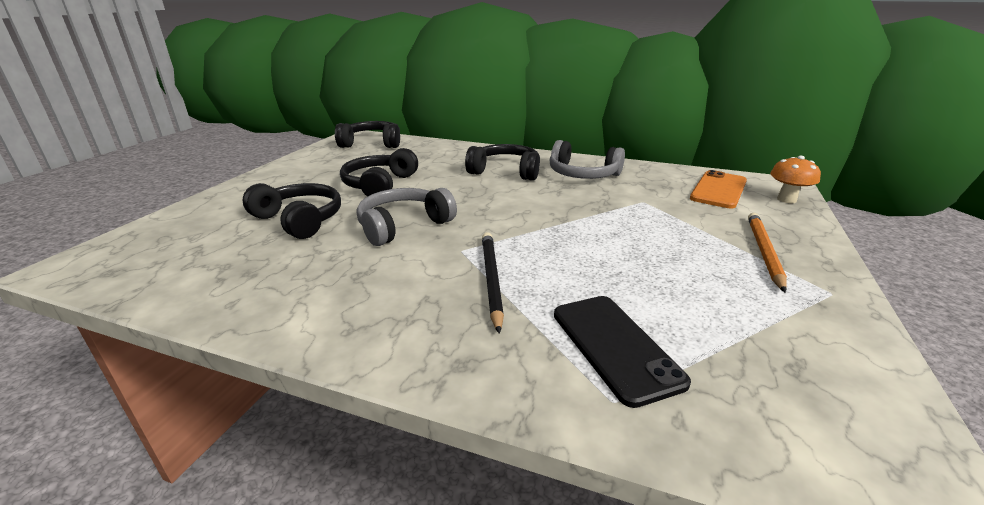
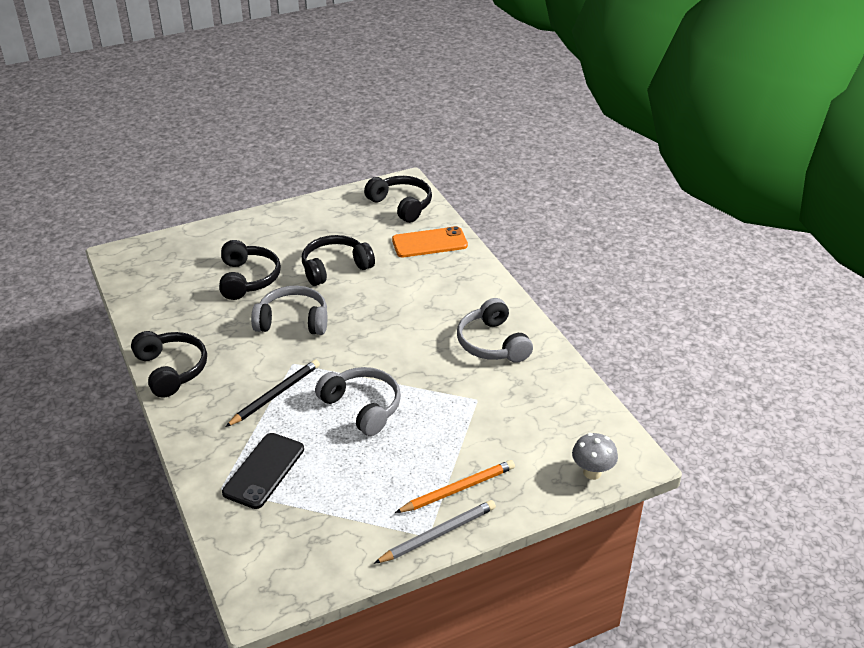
camera: 45 degrees right, 10 degrees up
black headphones [465,144,540,181] -> black headphones moved to [131,331,207,397]
orange phone [690,170,747,209] -> orange phone moved to [392,226,468,257]
orange mushroom [770,156,821,203] -> grey mushroom [572,433,618,480]
none -> grey headphones [315,367,401,436]
none -> grey pencil [374,500,496,564]

